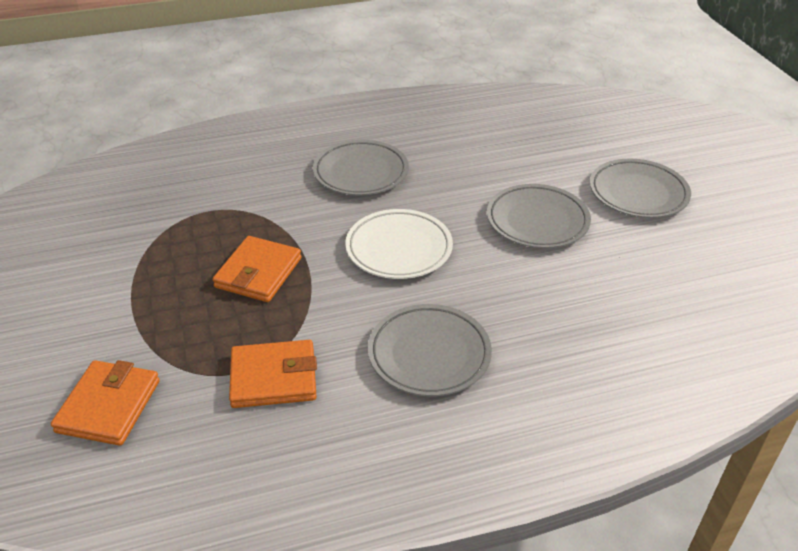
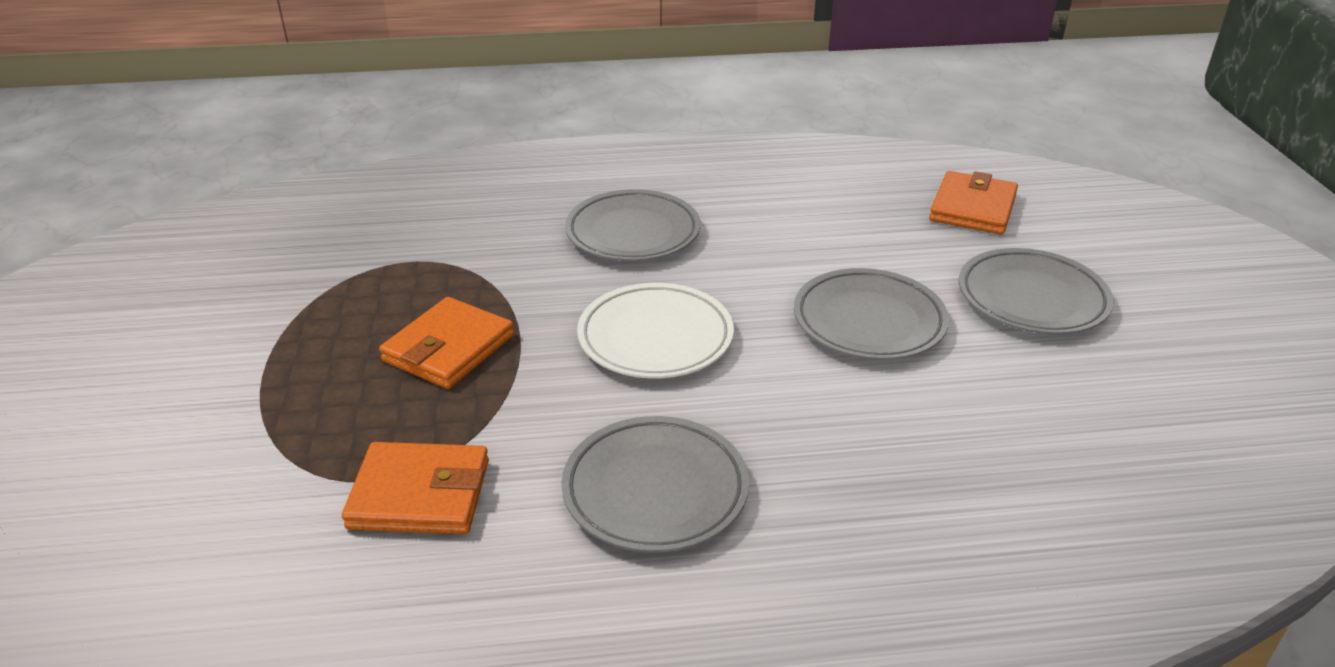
camera: 10 degrees right, 5 degrees down
orange wallet [51,360,160,446] -> orange wallet moved to [929,171,1018,235]

